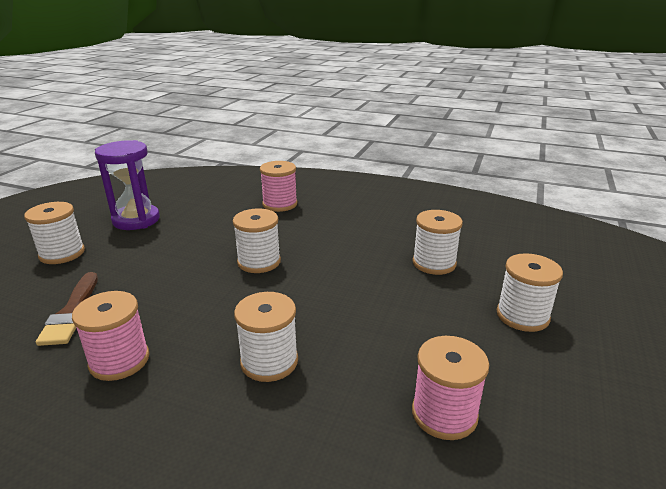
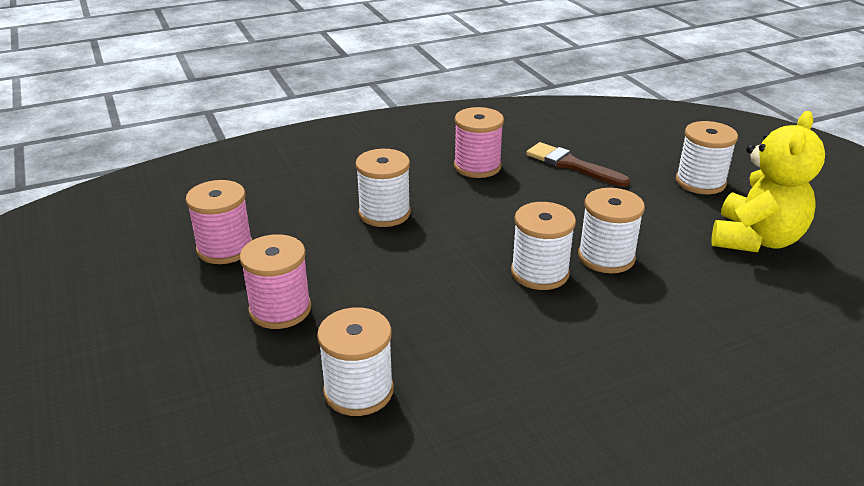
camera: 135 degrees right, 5 degrees up
purple hourglass [95,140,160,230] -> yellow teddy bear [711,111,825,252]
pink spool [260,161,297,212] -> pink spool moved to [239,234,311,329]
white spool [497,253,563,332] -> white spool moved to [578,188,645,273]

